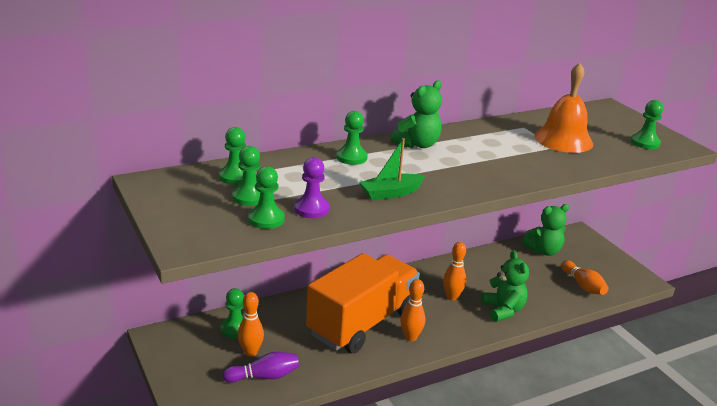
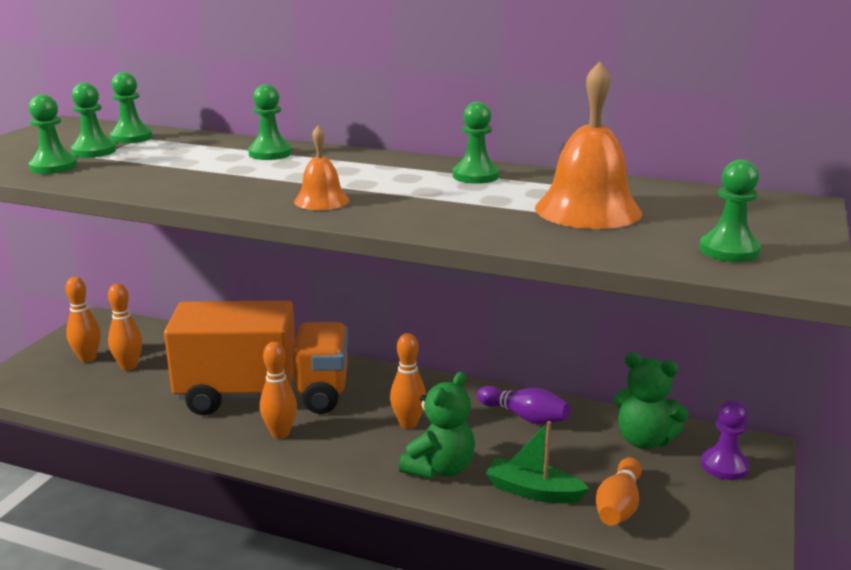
camera: 50 degrees right, 5 degrees down
green pawn [220,288,244,339] -> green pawn moved to [453,102,499,184]
purple bowling pin [222,352,299,383] -> purple bowling pin moved to [477,386,570,424]
purple pawn [294,157,330,218] -> purple pawn moved to [701,400,750,480]
green boat [359,138,425,200] -> green boat moved to [486,421,590,504]
green teddy bear [391,80,442,148] -> none
none -> orange bowling pin [65,277,101,362]
none -> orange bell [294,126,349,210]

